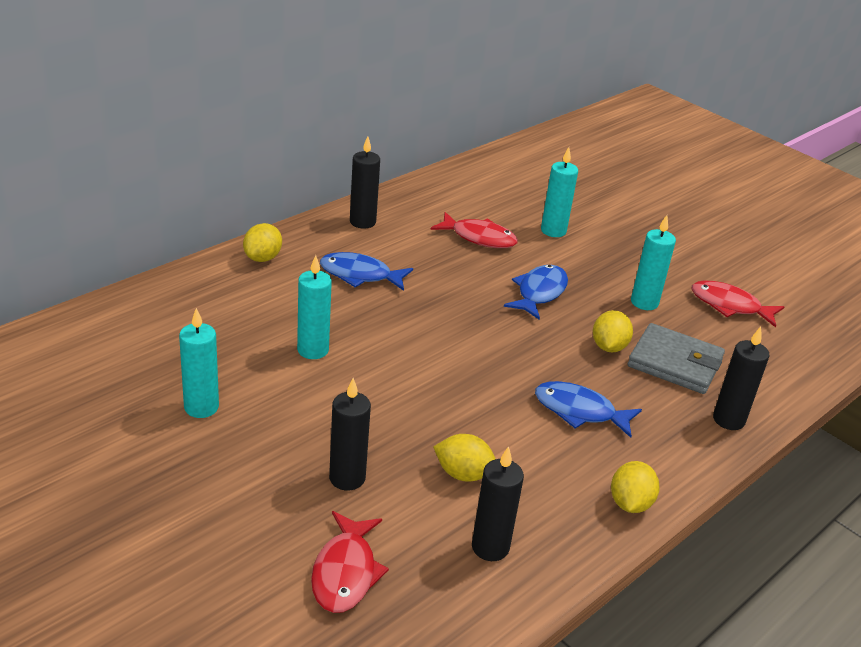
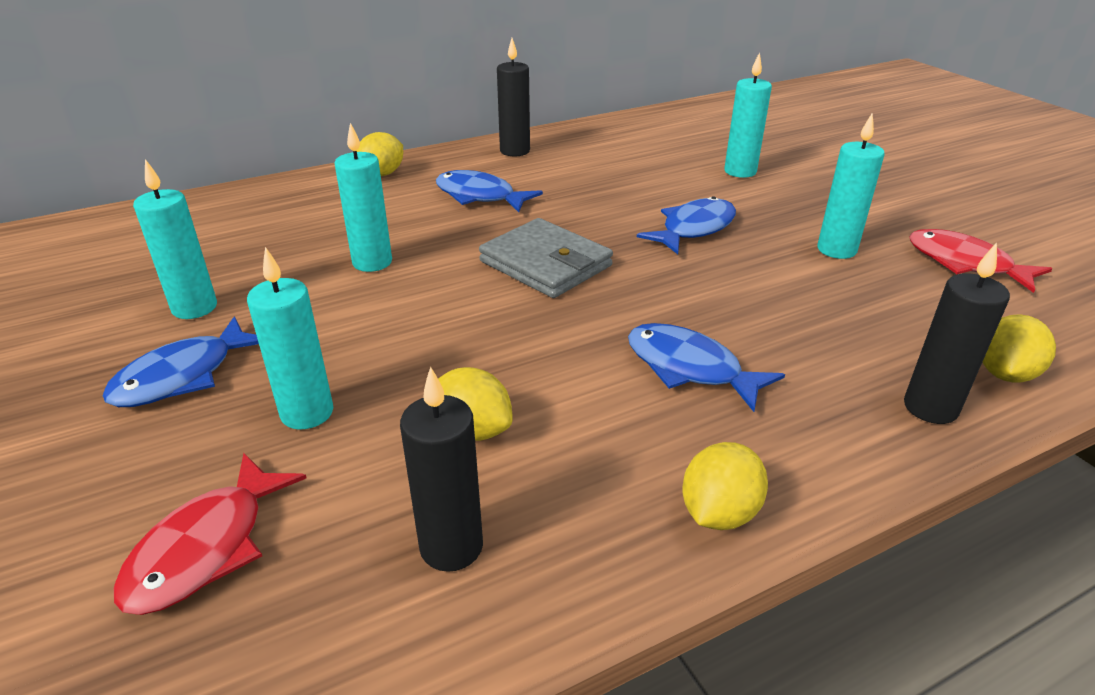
camera: 20 degrees right, 0 degrees up
black candle [329,378,371,491] -> turquoise candle [247,247,333,429]
red fish [431,212,518,248] -> none
yellow lemon [593,310,633,352] -> yellow lemon moved to [983,314,1056,382]
grey wallet [628,323,725,394] -> grey wallet moved to [479,218,613,298]
none -> blue fish [103,316,259,407]

